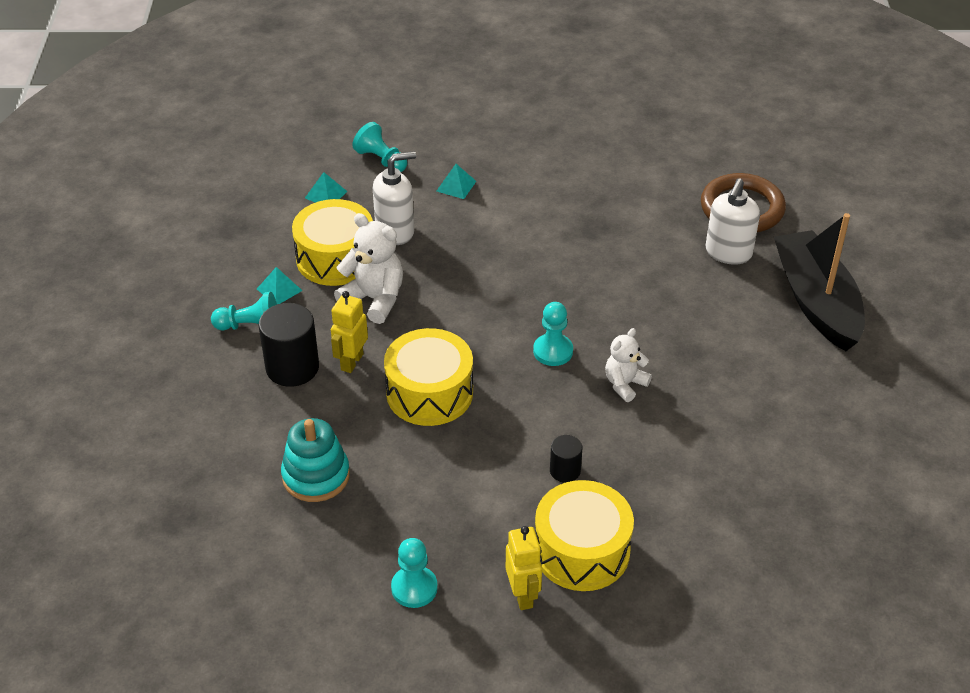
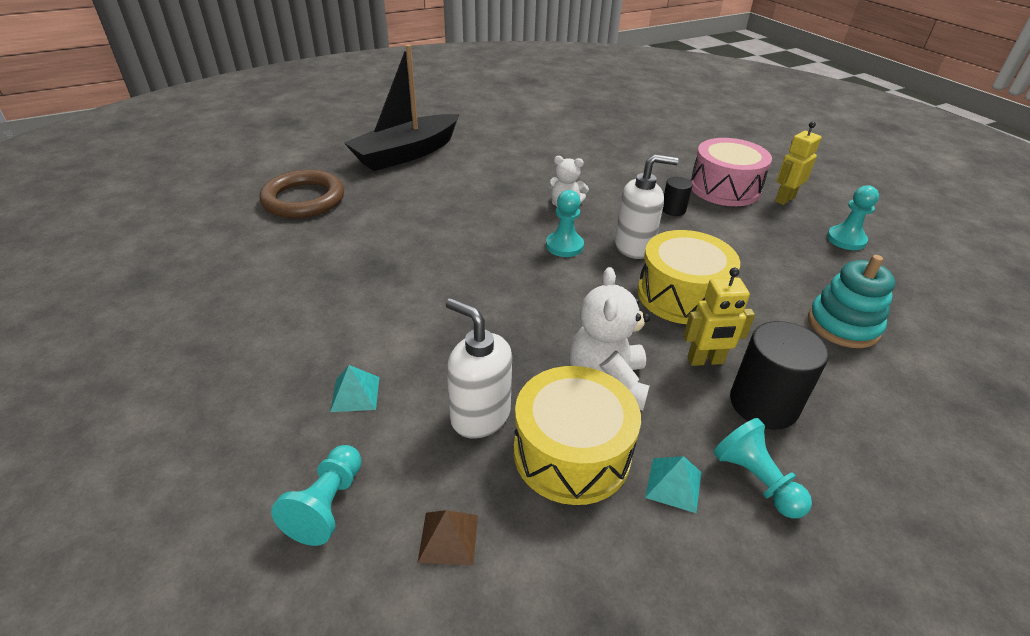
camera: 120 degrees left, 5 degrees down
turquoise pyramid [305,172,347,203] -> brown pyramid [417,510,478,566]
yellow drum [535,480,634,591] -> pink drum [690,138,772,206]
white soap dispenser [705,178,760,265] -> white soap dispenser moved to [615,154,679,259]

